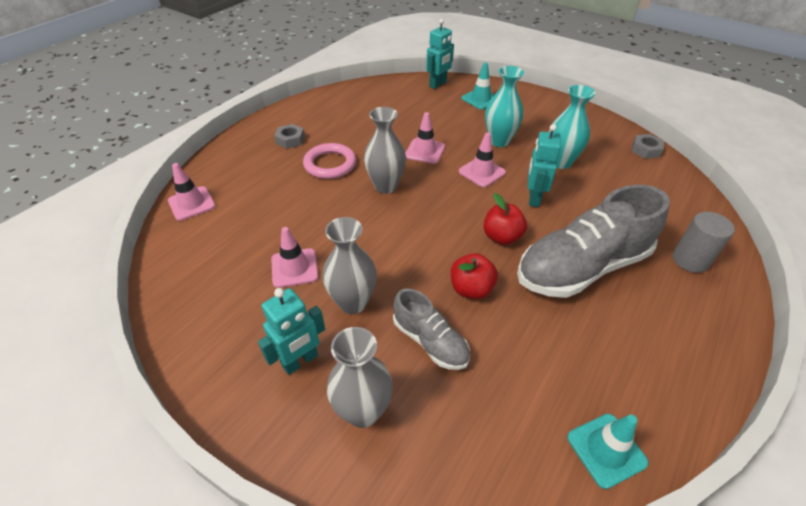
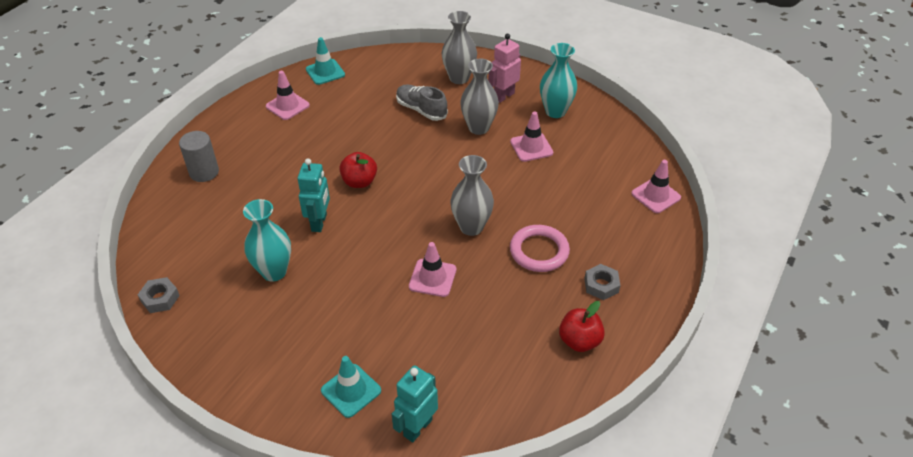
camera: 175 degrees right, 0 degrees up
turquoise robot [258,288,325,375] -> pink robot [488,34,521,103]
red apple [451,253,498,299] -> red apple moved to [559,301,605,352]
pink traffic cone [459,132,506,187] -> pink traffic cone moved to [266,71,310,120]
turquoise vase [485,66,524,147] -> turquoise vase moved to [540,43,577,118]
grey shoe [517,184,670,298] -> none

